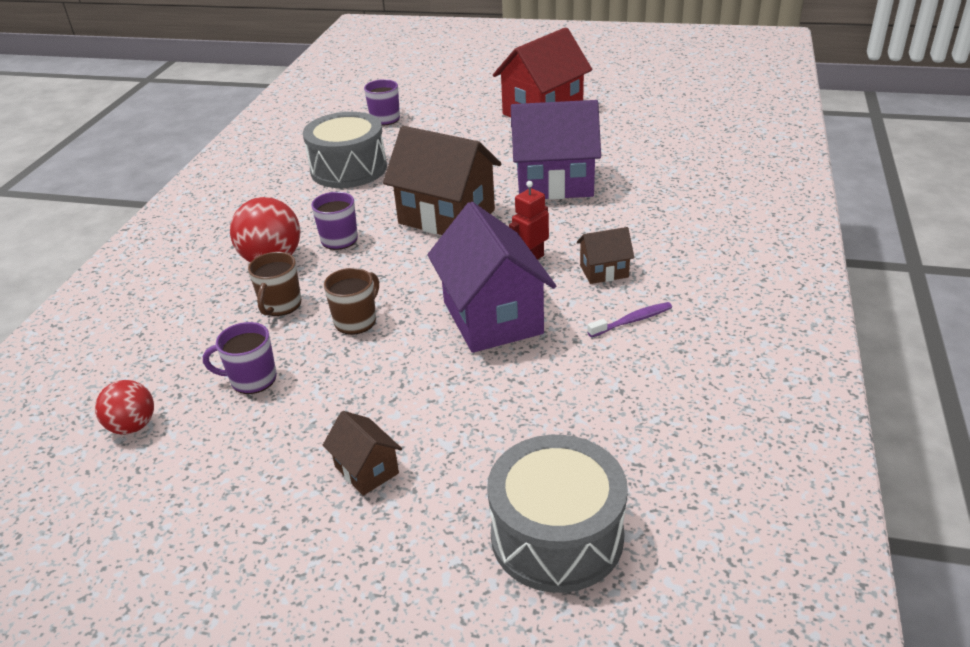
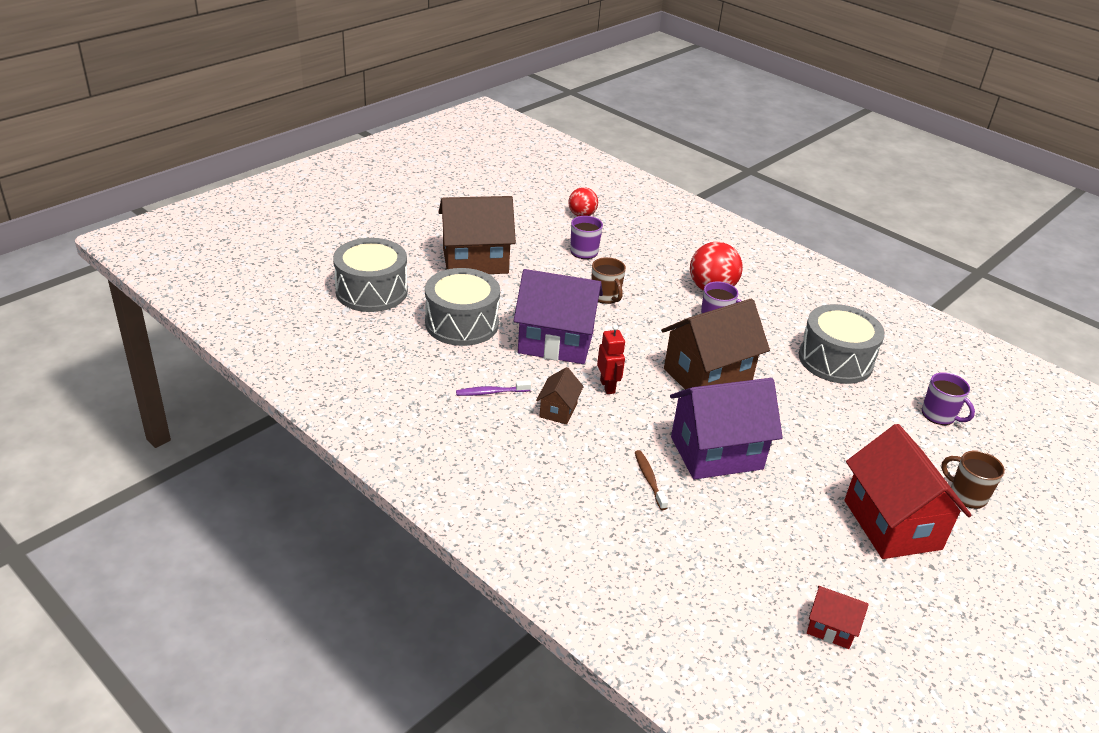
camera: 115 degrees right, 0 degrees up
brown mug [248,252,301,316] -> brown mug moved to [941,451,1005,509]
brown house [323,411,402,496] -> brown house [439,196,516,274], size x2.10
purple house [511,100,601,200] -> purple house turned 45 degrees clockwise [670,378,783,479]
purple toothbrush [587,302,672,337] -> purple toothbrush turned 75 degrees clockwise [456,381,531,396]
none -> grey drum [425,268,500,346]
none -> brown toothbrush [635,450,668,510]
none -> red house [807,586,869,649]

